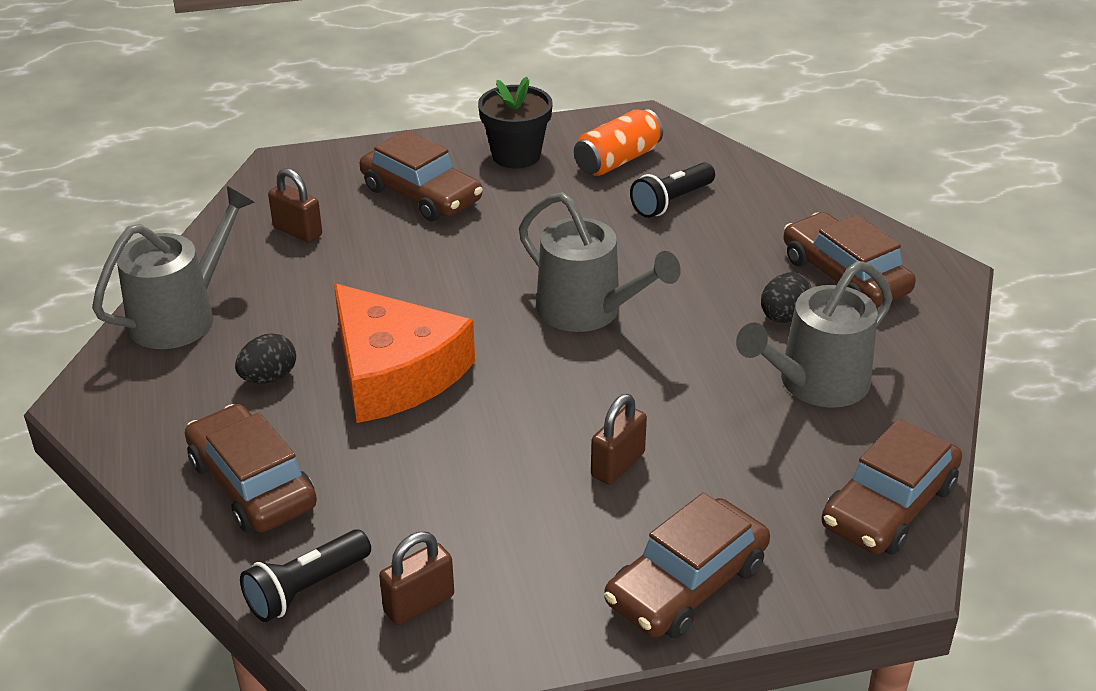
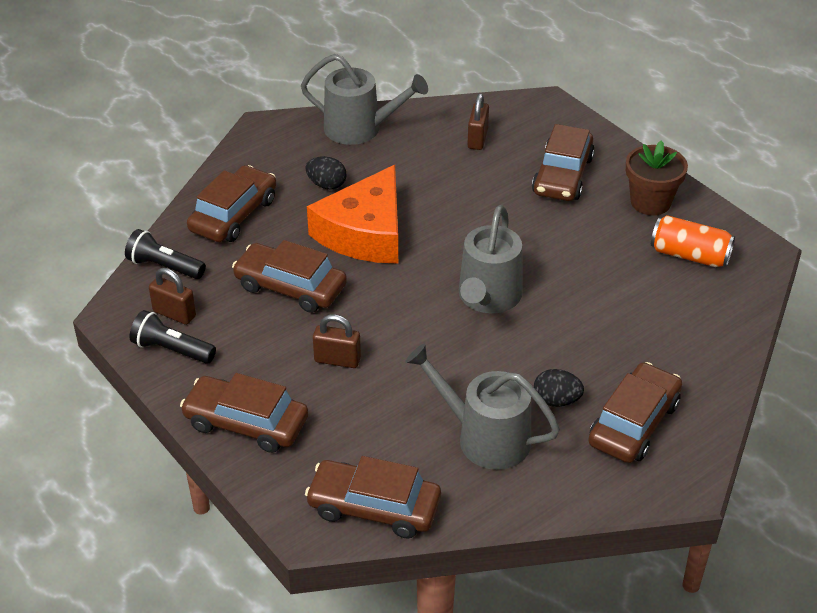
camera: 65 degrees right, 5 degrees up
black flower pot [478,77,553,168] -> brown flower pot [626,141,688,215]
black flashlight [630,162,715,218] -> black flashlight moved to [130,310,216,364]
none -> brown car [232,240,347,313]

